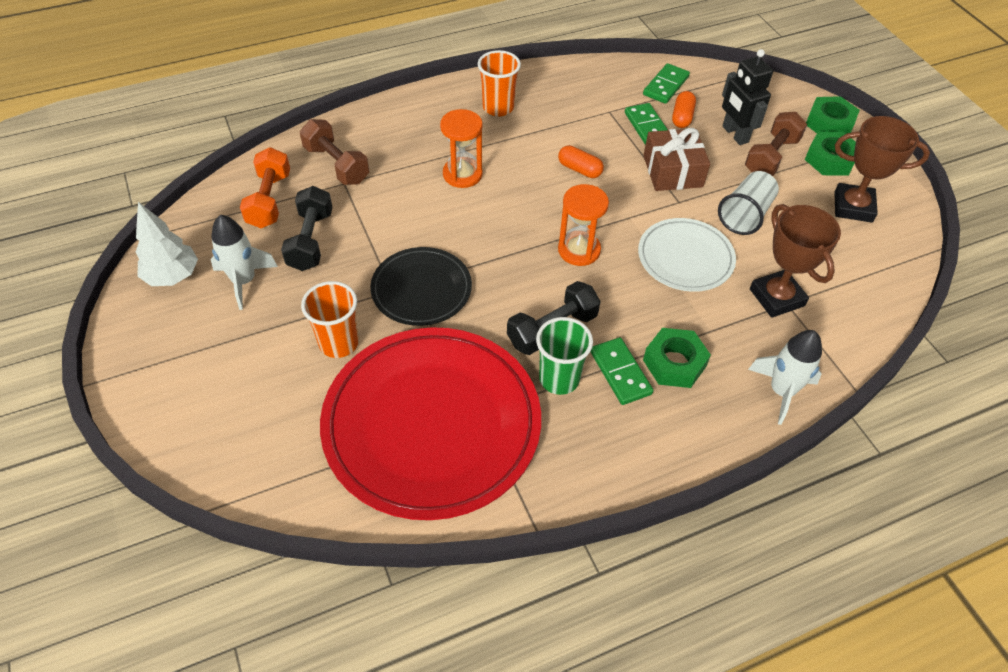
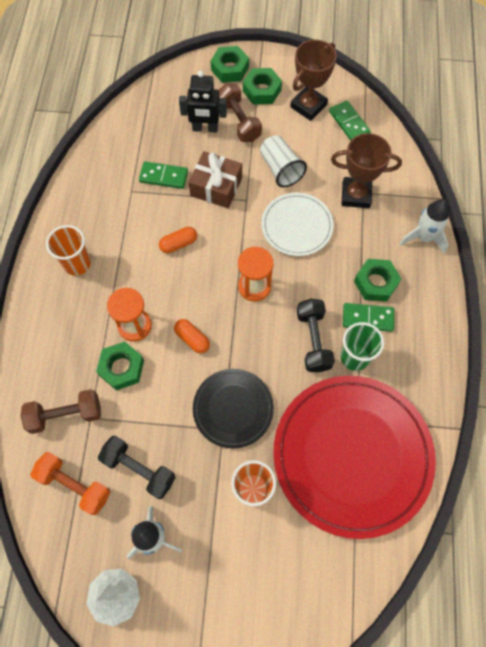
camera: 60 degrees left, 15 degrees up
green domino [643,63,690,104] -> green domino moved to [329,100,371,141]
orange capsule [672,91,696,128] -> orange capsule moved to [174,319,210,353]
none -> green nut [96,341,144,391]

